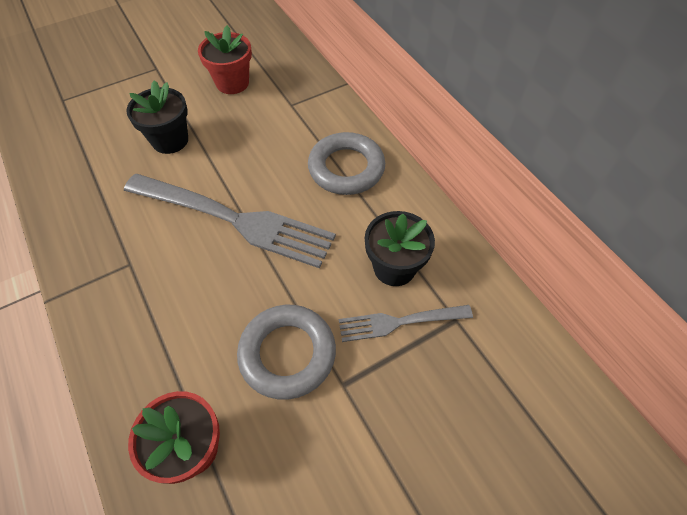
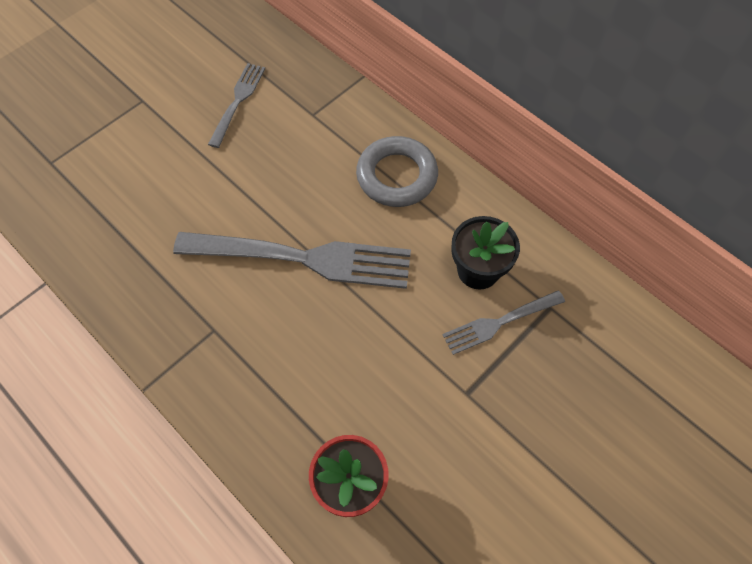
camera: 15 degrees left, 5 degrees up
black flower pot [126,80,188,154] -> none
red flower pot [198,25,252,94] -> grey fork [208,63,265,148]
grey ring [237,305,336,400] -> none

